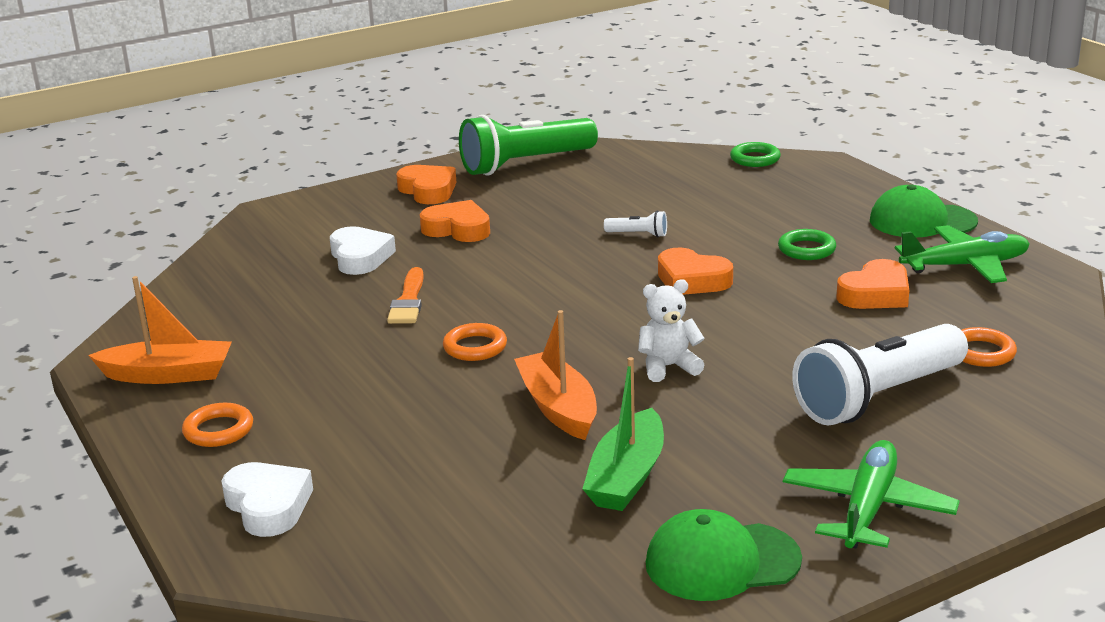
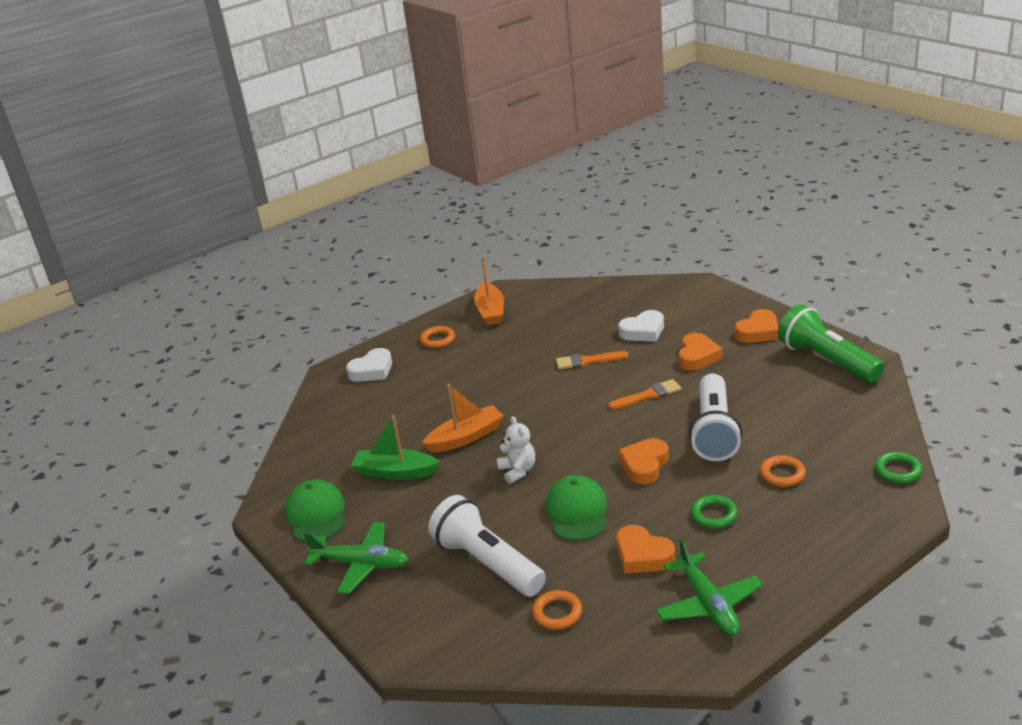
camera: 85 degrees right, 5 degrees up
orange ring [443,323,507,361] -> orange ring moved to [760,455,806,487]
white flashlight [604,210,667,237] -> white flashlight [689,374,742,461], size x2.49
green cap [870,184,978,237] -> green cap moved to [545,475,607,541]
none -> orange brush [608,379,681,410]

